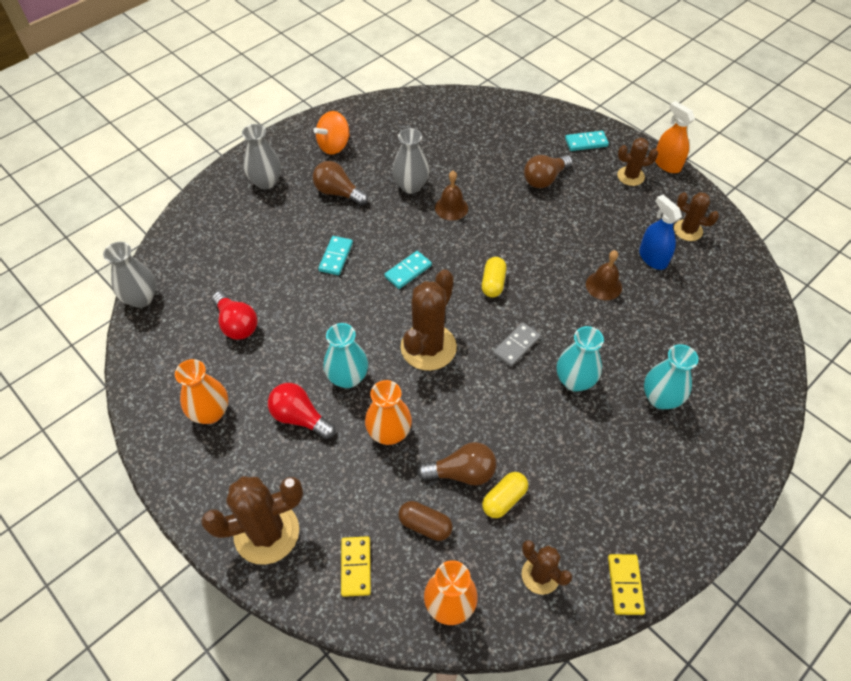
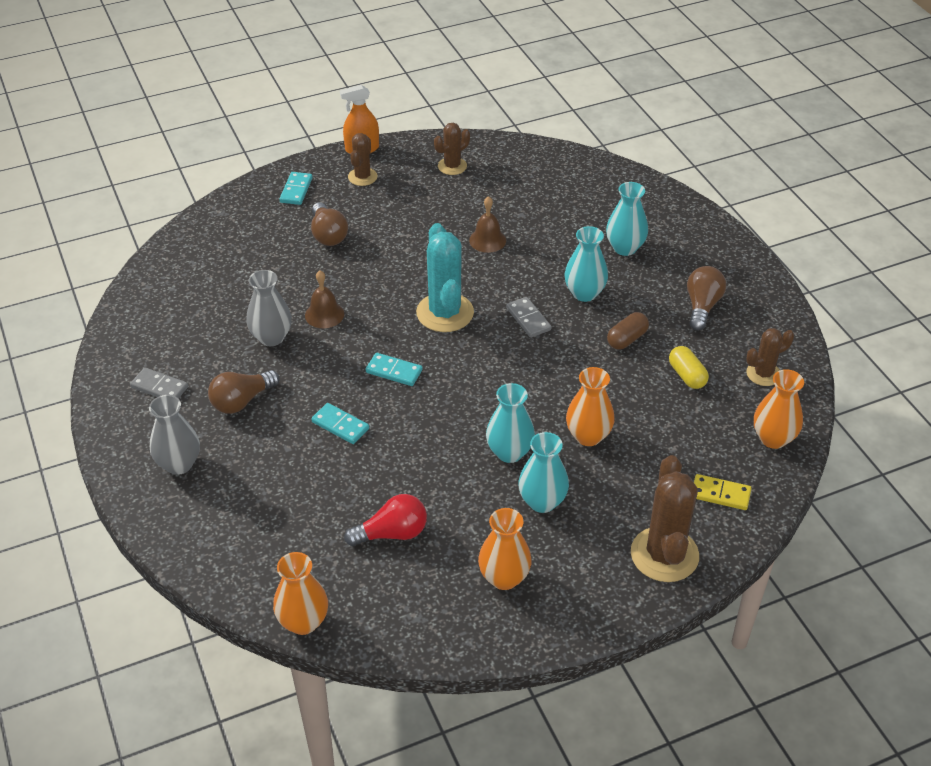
camera: 70 degrees left, 10 degrees down
grey vase [103,242,156,308] -> orange vase [273,552,328,635]
red light bulb [268,383,336,439] -> turquoise vase [518,432,569,513]
orange spinning top [313,111,350,155] -> grey domino [130,367,188,399]
turquoise domino [384,251,432,289] -> turquoise domino turned 45 degrees counterclockwise [366,353,423,386]
brown capsule [399,501,453,541] -> brown capsule moved to [607,312,649,350]
brown cactus [400,269,457,371] -> none
brown light bulb [417,442,497,486] -> brown light bulb moved to [687,266,726,331]
yellow capsule [482,257,506,298] -> turquoise cactus [416,223,474,332]
yellow domino [608,554,645,615] -> none
blue spray bottle [639,195,682,270] -> none

